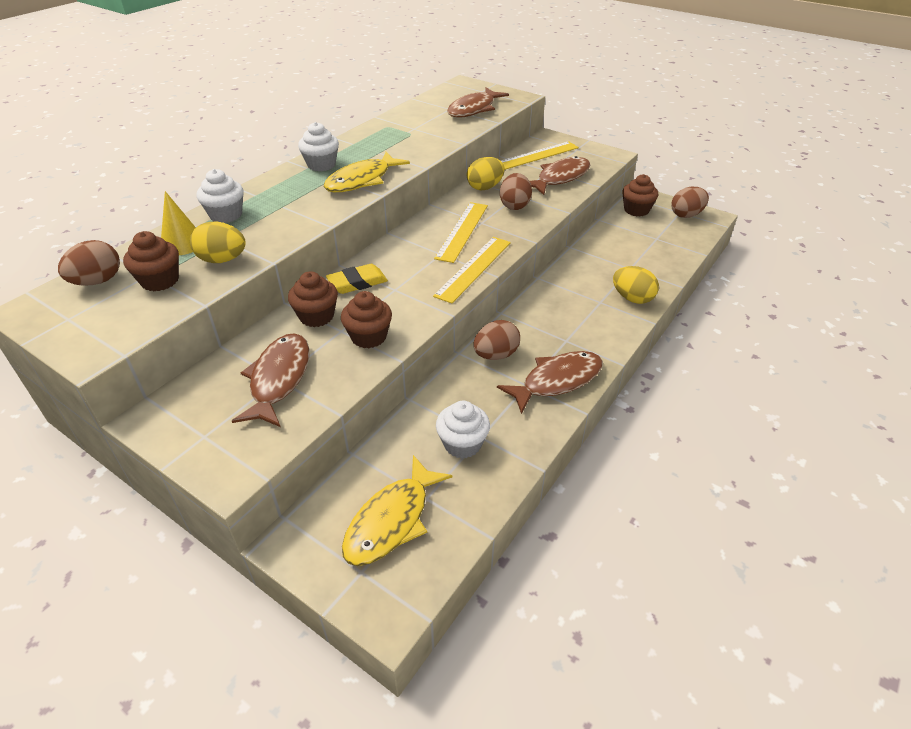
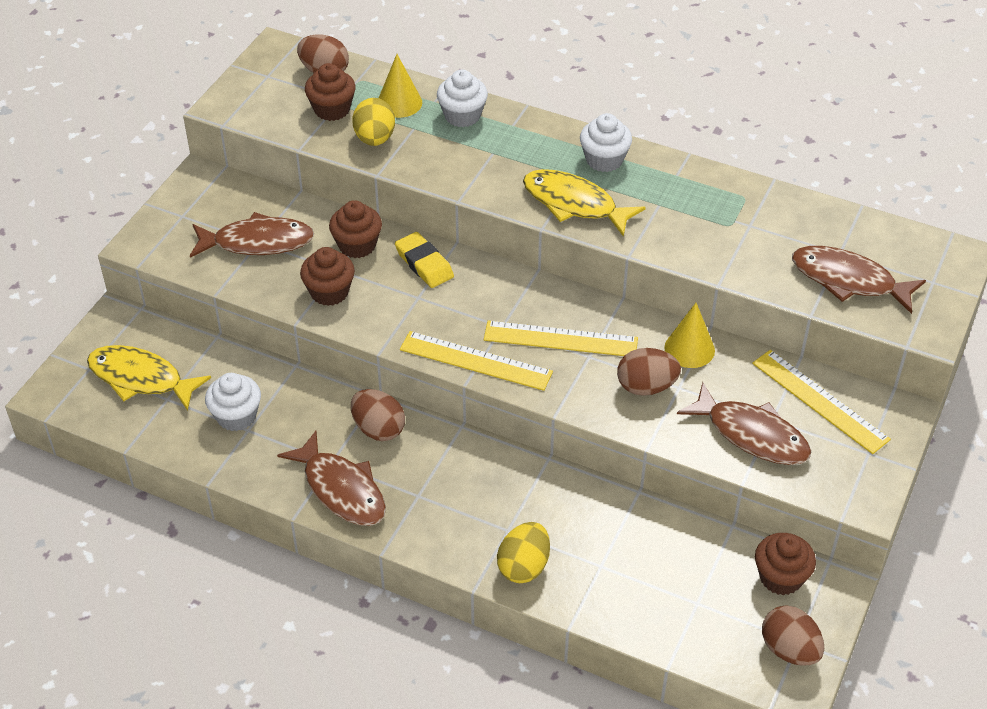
camera: 80 degrees right, 5 degrees up
yellow egg [467,157,505,190] -> yellow cone [664,303,715,368]

